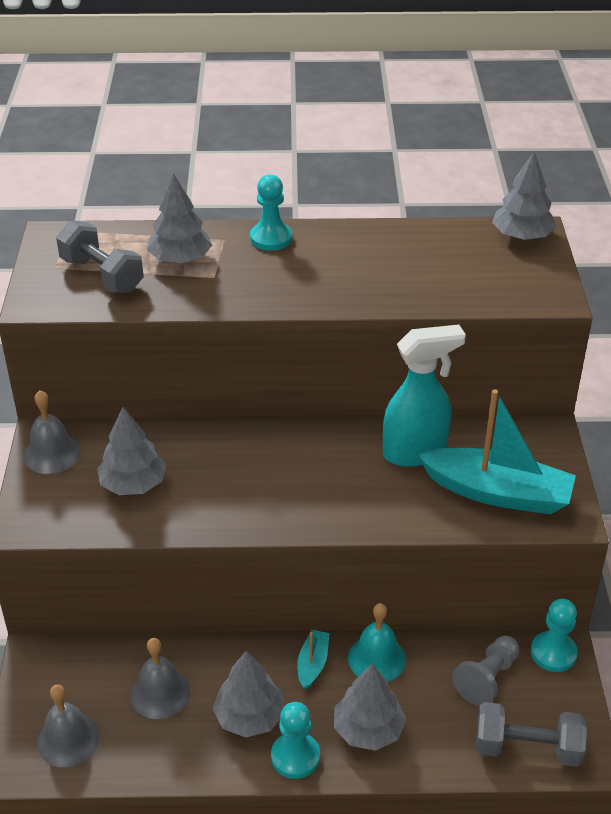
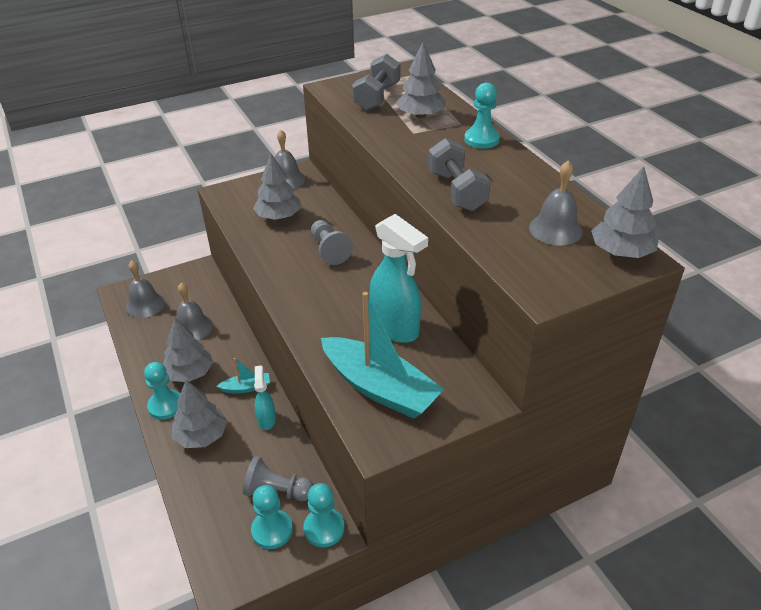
camera: 65 degrees right, 0 degrees up
turquoise bell [348,603,406,682] -> turquoise spray bottle [254,365,276,430]
turquoise boat [417,389,576,515] -> turquoise boat turned 45 degrees counterclockwise [321,292,444,419]
grey dumbbell [476,702,587,767] -> grey dumbbell moved to [428,138,491,211]
none -> turquoise pawn [251,485,293,549]
none -> grey pawn [311,220,353,265]
none -> grey bell [529,160,583,246]

